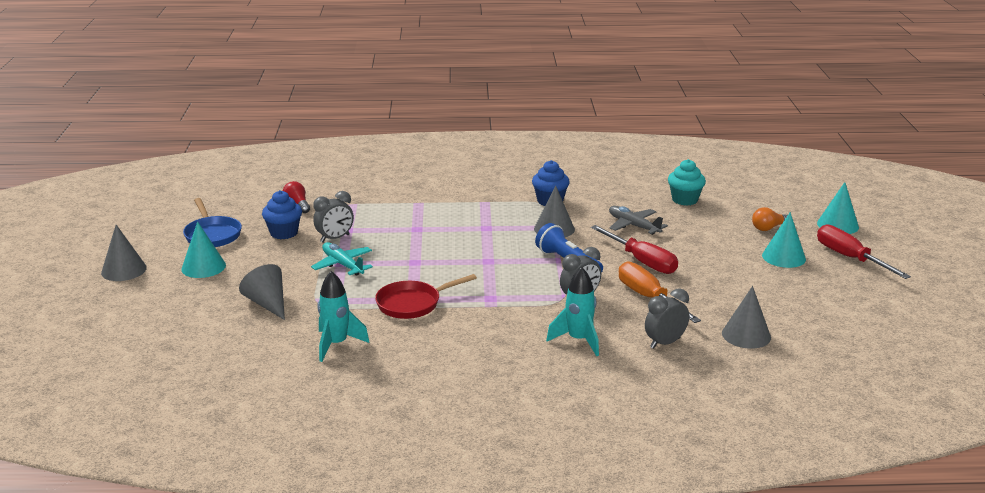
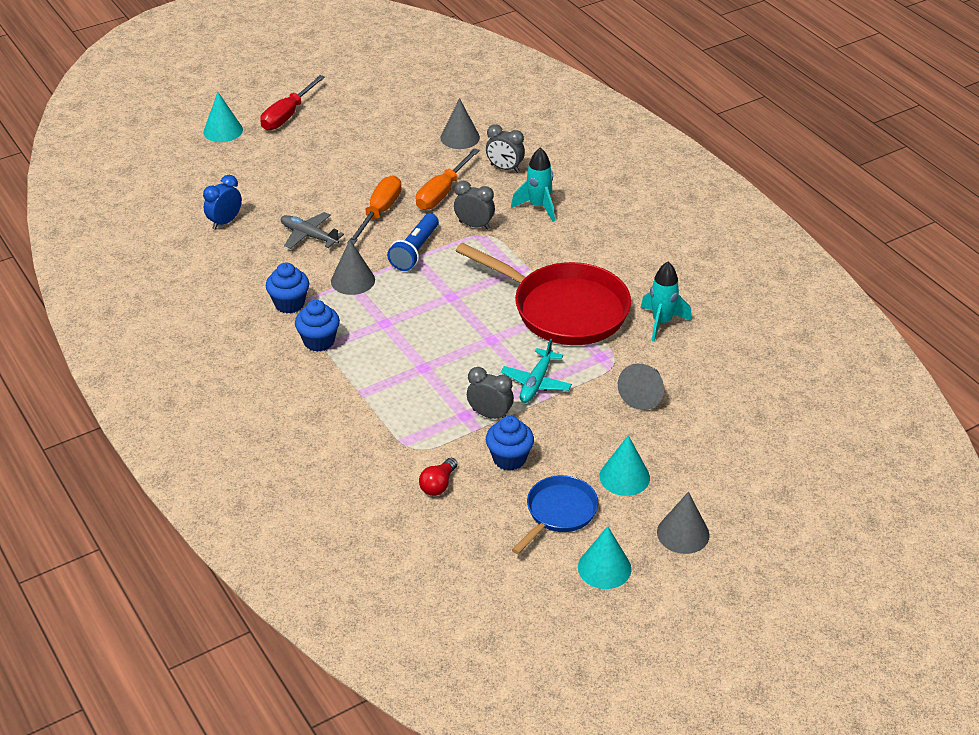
camera: 120 degrees left, 15 degrees up
red pan [375,274,477,319] -> red pan [456,243,631,345], size x1.84
red screwdriver [591,225,678,274] -> orange screwdriver [347,176,402,245]
grey plane [609,206,668,235] -> grey plane turned 105 degrees clockwise [281,212,344,249]
turquoise cupcake [668,159,706,206] -> blue clock [203,175,242,230]
orange light bulb [752,207,788,231] -> none
turquoise cone [762,212,806,268] -> turquoise cone moved to [578,526,631,589]
none -> blue cupcake [295,300,340,352]

